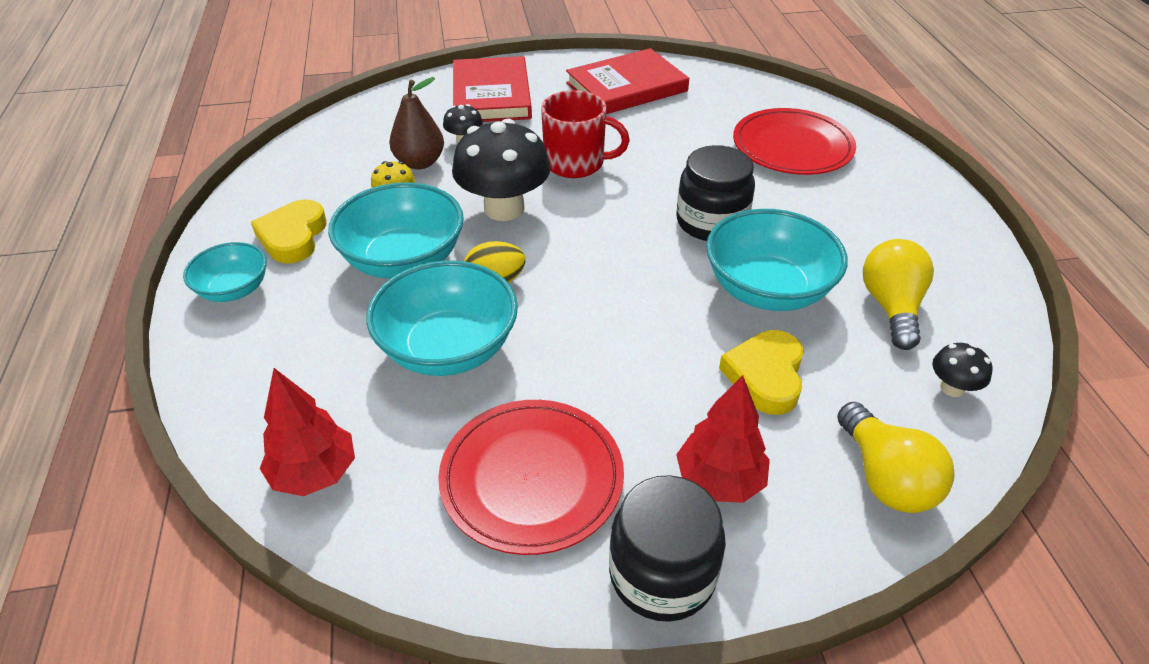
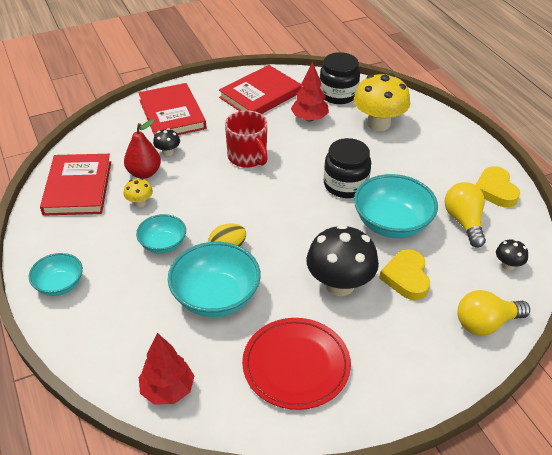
camera: 15 degrees left, 0 degrees up
yellow heart [251,199,327,264] -> yellow heart moved to [476,166,520,208]
turquoise bowl [328,183,464,279] -> turquoise bowl [136,214,186,254], size x0.59
brown pear [389,77,444,169] -> red pear [124,119,161,179]
black mushroom [452,119,550,221] -> black mushroom moved to [306,224,379,296]
red mug [541,90,630,178] -> red mug turned 60 degrees clockwise [225,110,268,168]
black jar [609,475,726,622] -> black jar moved to [320,52,360,104]
red tree [676,375,770,503] -> red tree moved to [291,62,329,122]
red plate [733,108,856,175] -> yellow mushroom [354,73,410,131]
yellow light bulb [837,402,955,513] -> yellow light bulb turned 105 degrees clockwise [457,290,530,336]
none -> red book [40,154,111,216]

